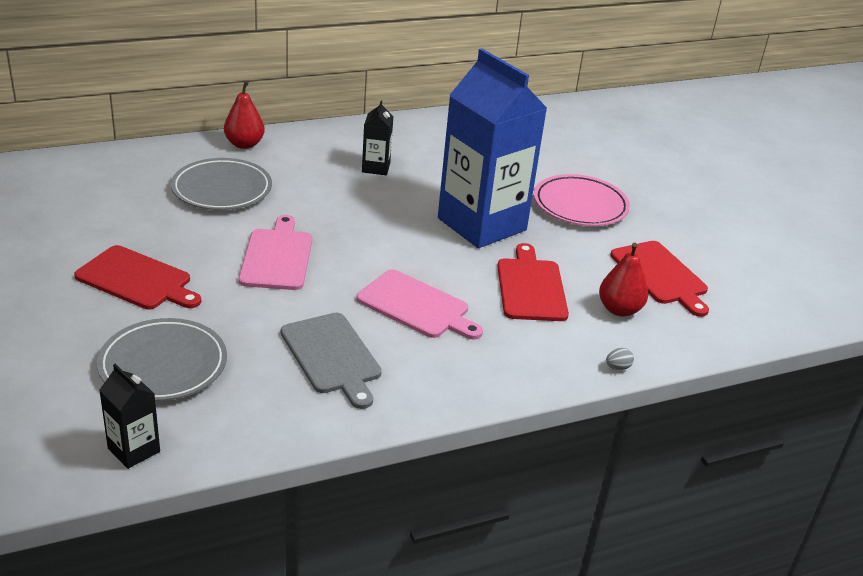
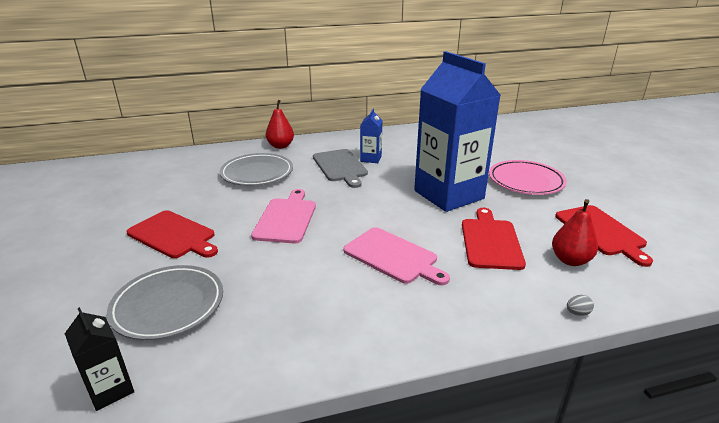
camera: 10 degrees right, 5 degrees down
grey cutting board [281,312,382,409] -> grey cutting board moved to [313,149,368,188]
black carton [362,100,394,175] -> blue carton [360,108,382,163]

